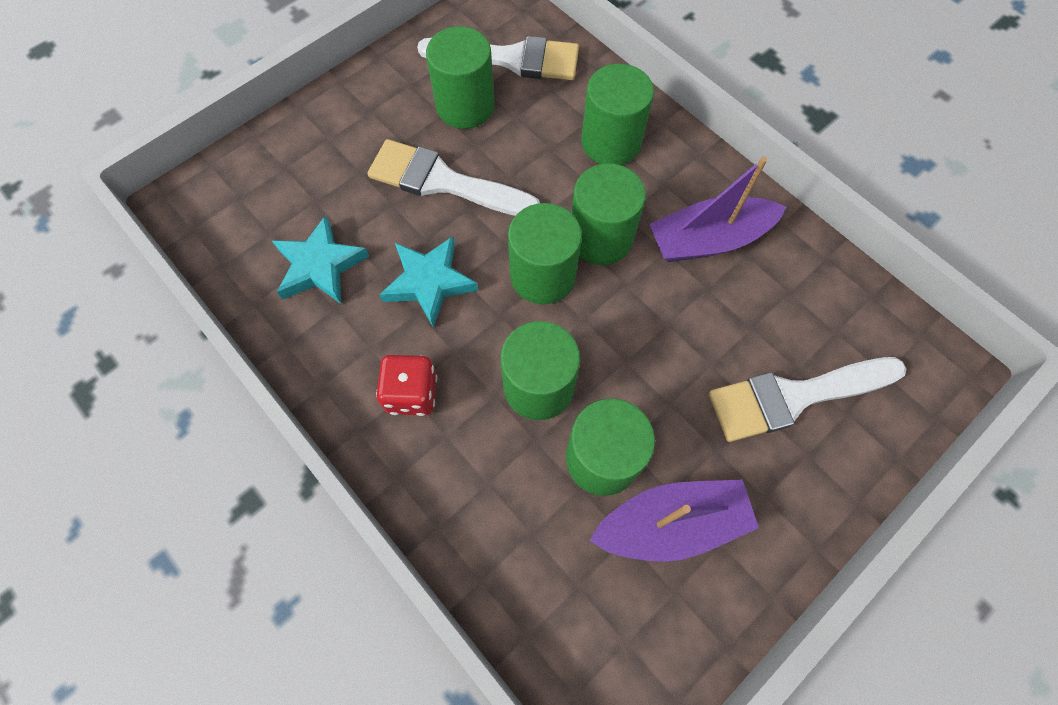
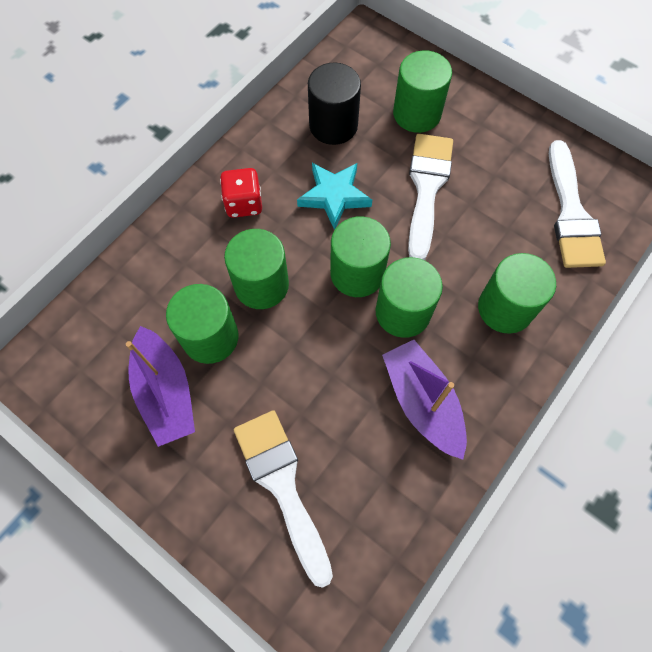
camera: 80 degrees right, 0 degrees up
turquoise star [272,215,369,304] -> black cylinder [308,63,361,145]
green cylinder [426,26,495,129] -> green cylinder moved to [393,50,452,133]

